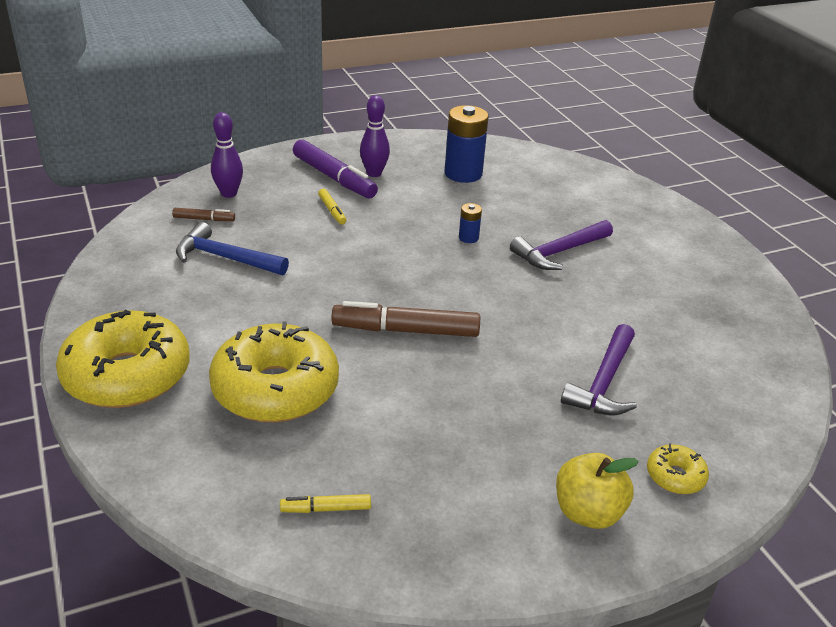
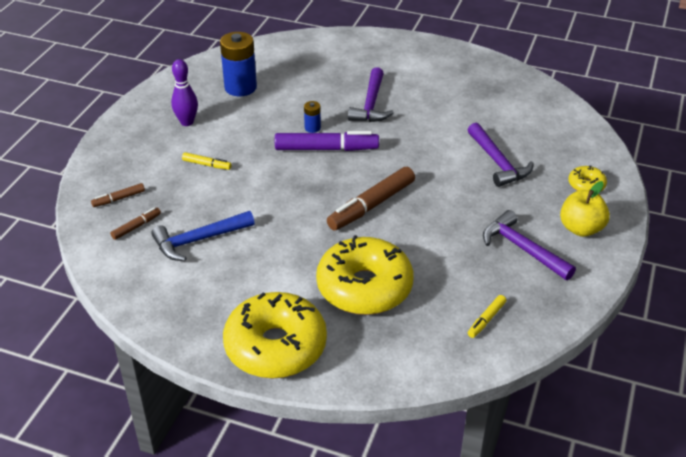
camera: 45 degrees left, 5 degrees up
purple bowling pin [211,112,243,198] -> brown marker [91,183,145,207]
purple marker [293,140,378,198] -> purple marker moved to [275,131,379,151]
none -> purple hammer [483,210,576,280]

